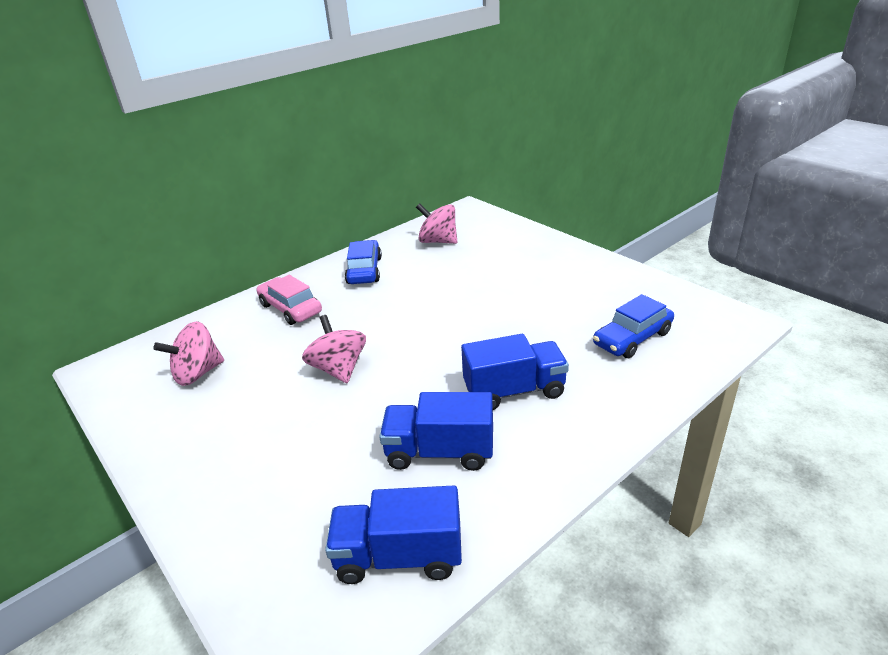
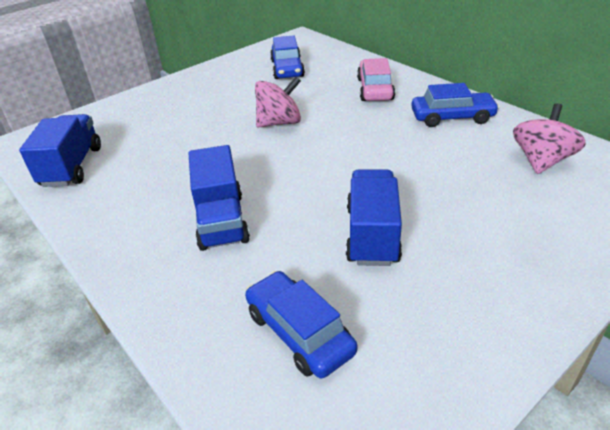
camera: 90 degrees right, 5 degrees up
pink spinning top [154,321,224,386] -> blue car [270,35,305,79]
pink car [256,275,322,325] -> pink car turned 45 degrees counterclockwise [357,58,395,101]
blue truck [379,392,493,471] -> blue truck moved to [346,170,402,266]

